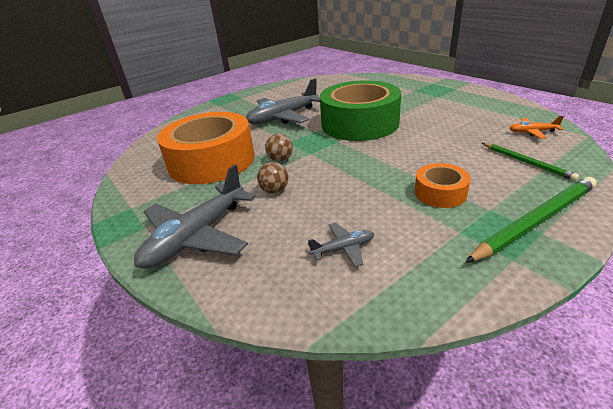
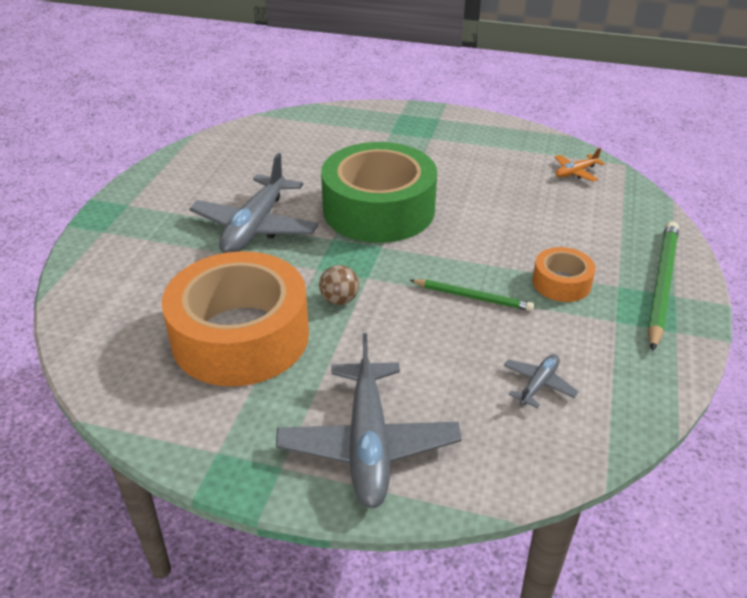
camera: 40 degrees left, 5 degrees up
brown ball [257,162,289,193] -> none
green pencil [482,143,579,181] -> green pencil moved to [410,279,534,311]

